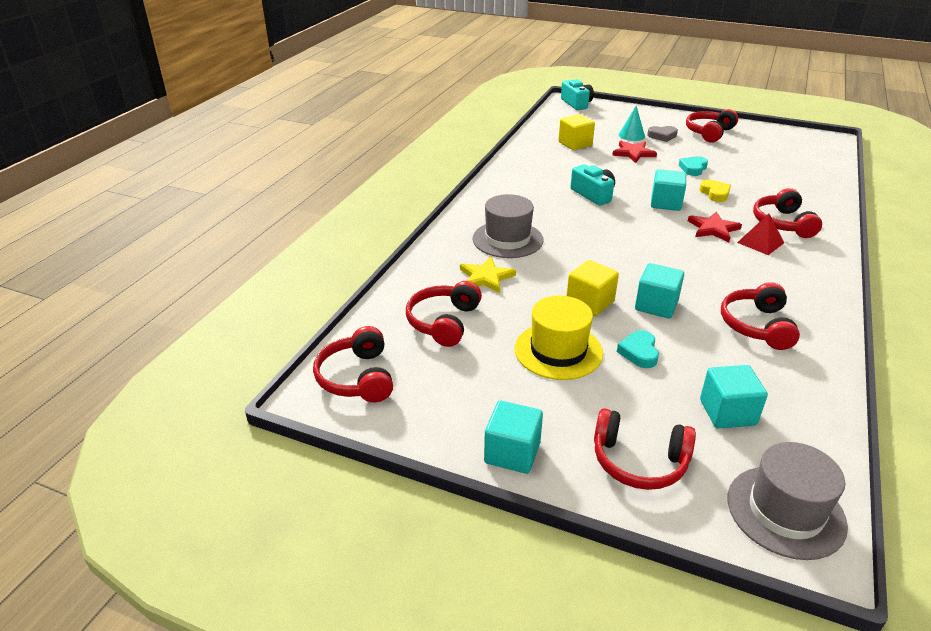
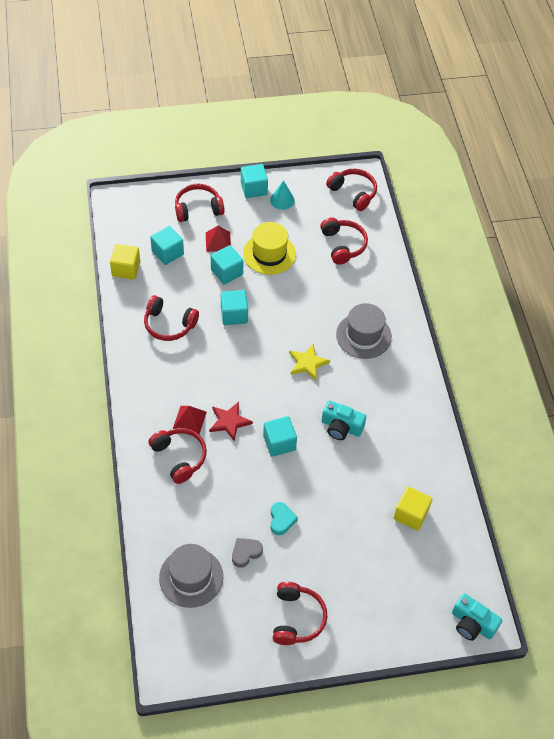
camera: 145 degrees right, 20 degrees up
yellow star [460,257,516,293] -> yellow star moved to [289,343,330,380]
yellow cube [567,260,619,316] -> yellow cube moved to [110,244,140,280]
red star [612,141,657,163] -> none
turquoise heart [617,330,659,368] -> turquoise cube [211,245,243,284]
turquoise cone [619,106,645,141] -> turquoise cone moved to [270,180,295,210]
grey heart [647,126,678,142] -> grey heart moved to [232,538,263,568]
yellow heart [700,180,731,202] -> none
red headphones [721,282,800,350] -> red headphones turned 135 degrees clockwise [144,295,199,341]
grey hat [728,442,848,560] -> grey hat moved to [159,544,223,608]
none -> red pyramid [206,226,231,252]

